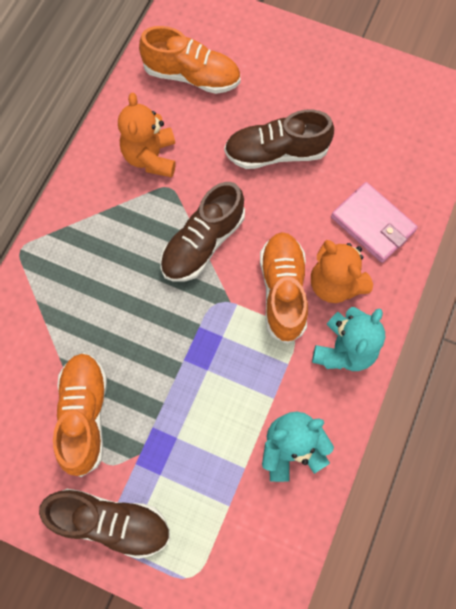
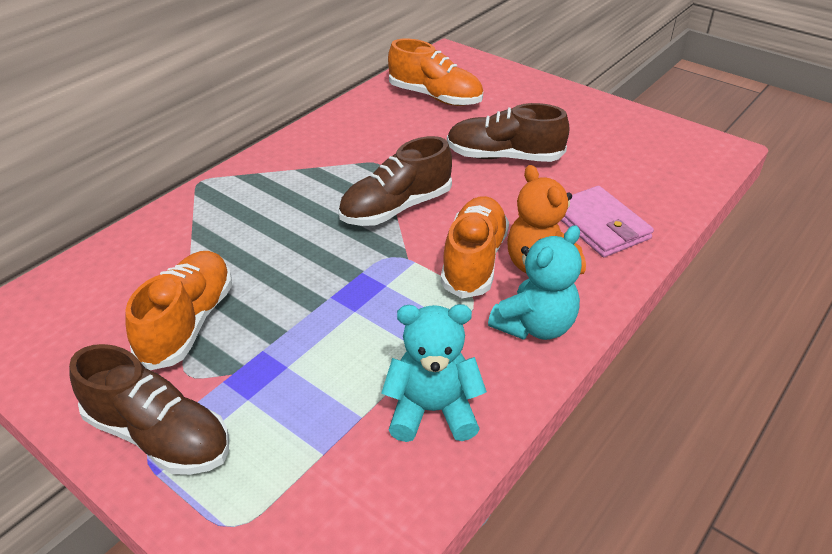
camera: 15 degrees right, 30 degrees down
orange teddy bear [118,93,176,177] -> none

